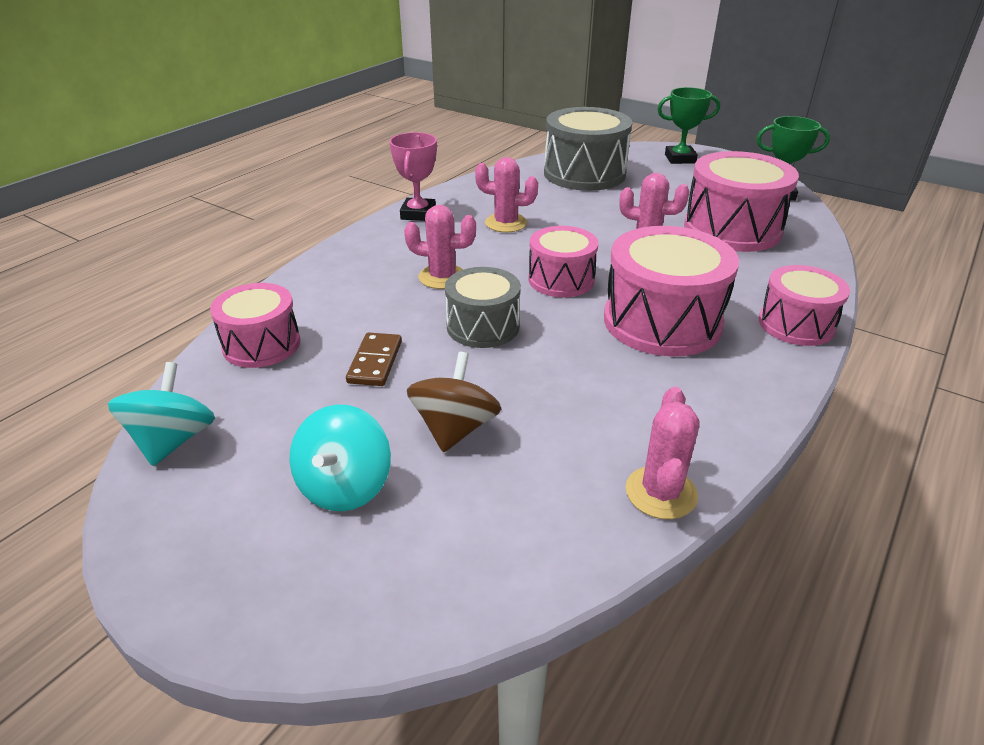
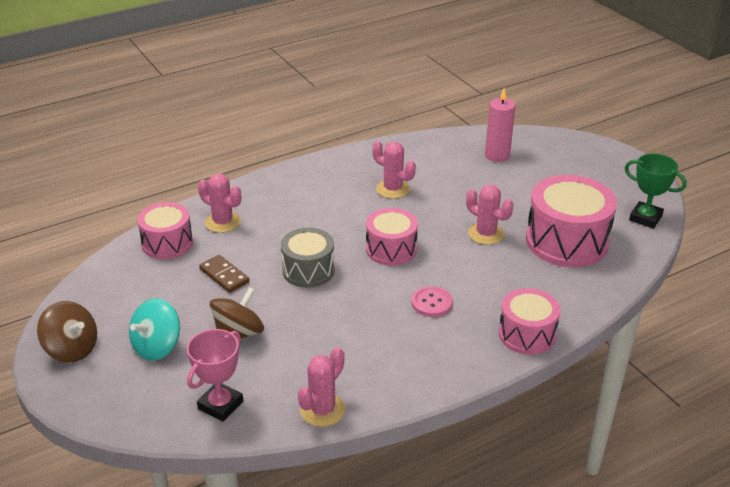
camera: 25 degrees right, 0 degrees up
turquoise spinning top [108,362,215,466] -> none
brown domino [346,332,402,386] -> brown domino turned 75 degrees counterclockwise [199,255,250,293]
pink trophy [389,132,437,221] -> pink trophy moved to [187,329,243,422]
pink cactus [404,205,476,289] -> pink cactus moved to [198,173,241,233]
grey drum [544,107,632,191] -> pink candle [485,88,515,162]
pink drum [604,226,739,356] -> pink button [411,286,453,317]
green trophy [658,87,720,164] -> none
none -> brown spinning top [37,301,97,363]

